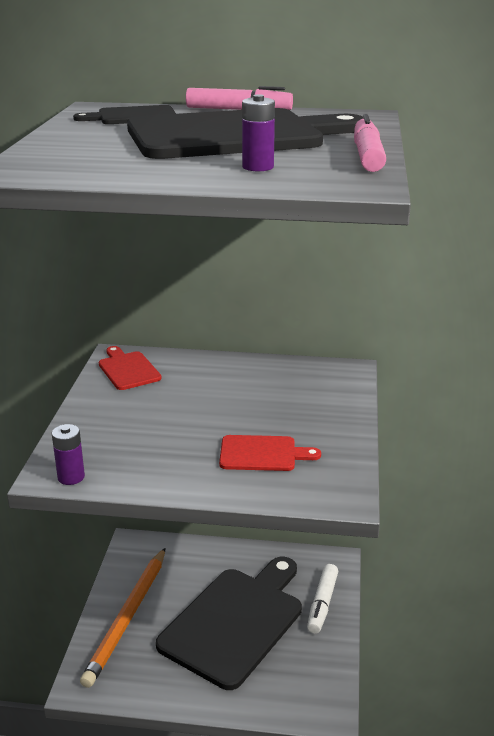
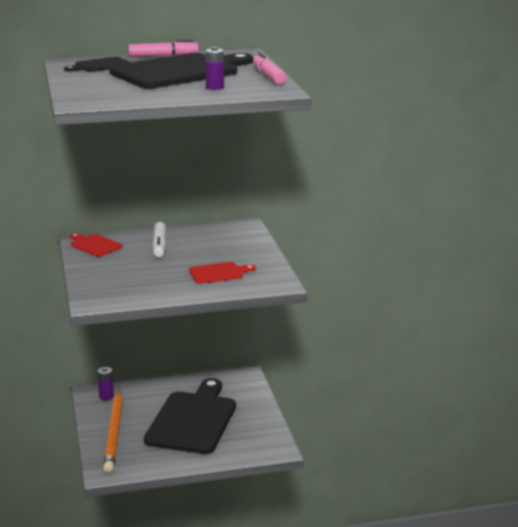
camera: 20 degrees left, 5 degrees down
purple battery [52,424,85,485] -> purple battery moved to [97,367,114,400]
white marker [307,564,338,634] -> white marker moved to [152,222,166,257]

